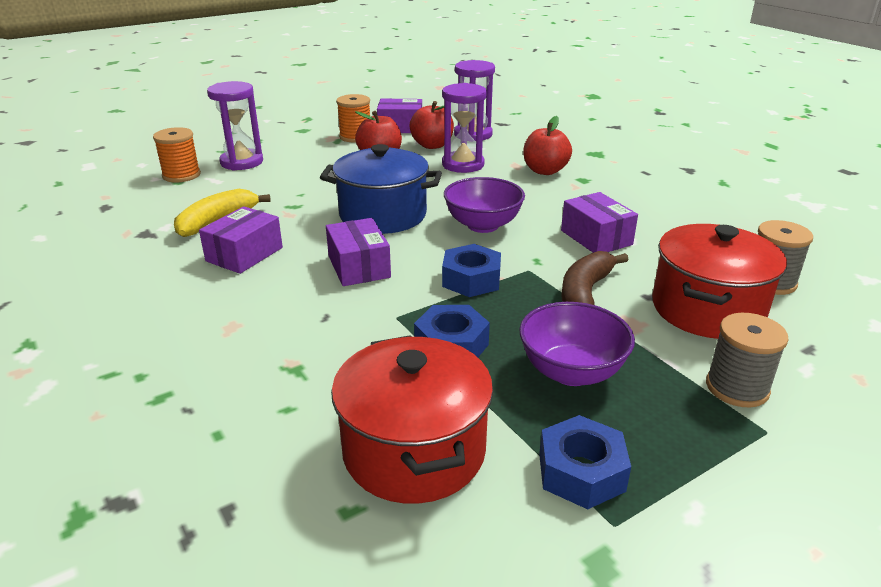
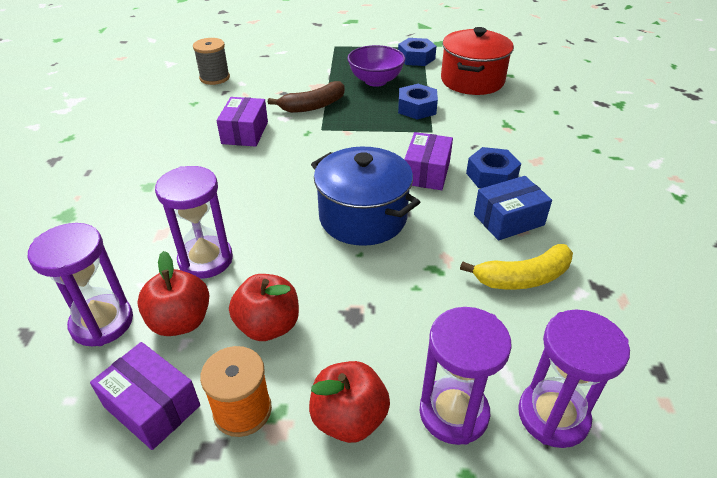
camera: 145 degrees left, 10 degrees up
orange spool [153,127,201,182] -> purple hourglass [518,309,630,448]
purple box [199,206,283,274] -> blue box [474,176,552,240]
blue nut [442,244,501,297] -> blue nut moved to [466,147,521,188]
purple bowl [444,177,525,233] -> none
red apple [523,116,572,175] -> red apple moved to [309,361,390,443]
red pot [652,224,787,339] -> none
grey spool [706,313,789,407] -> none

